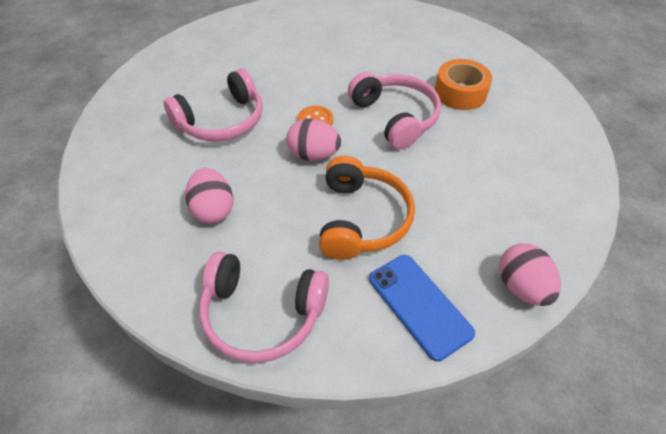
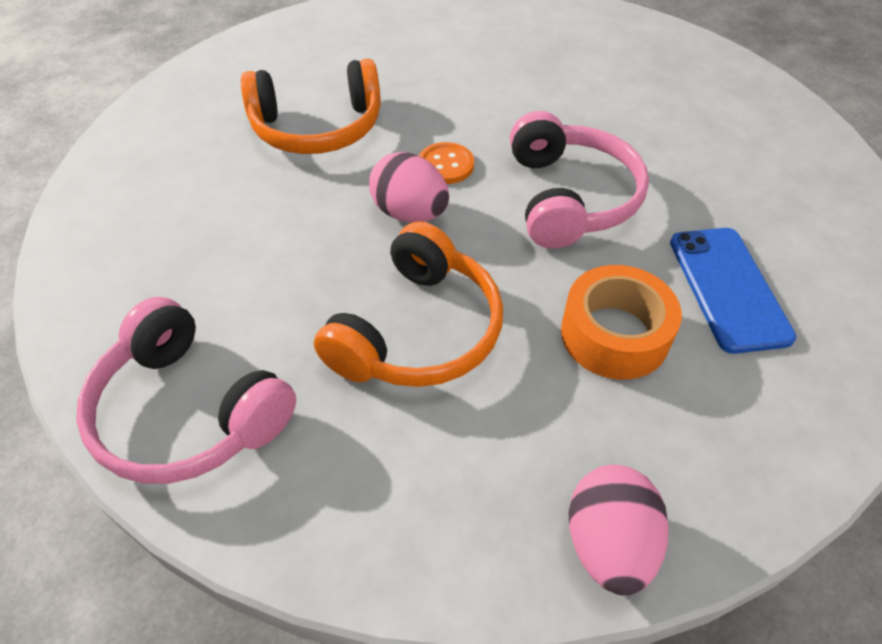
camera: 25 degrees right, 0 degrees up
pink headphones [164,68,263,142] -> orange headphones [241,59,381,154]
pink egg [185,168,233,224] -> none
blue phone [369,255,475,362] -> blue phone moved to [670,228,796,354]
orange tape [435,59,492,110] -> orange tape moved to [561,265,682,380]

